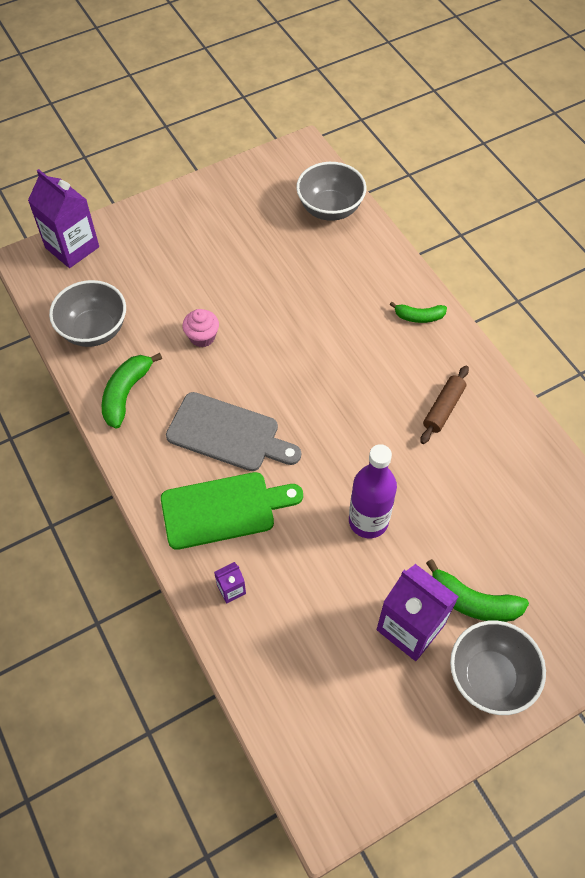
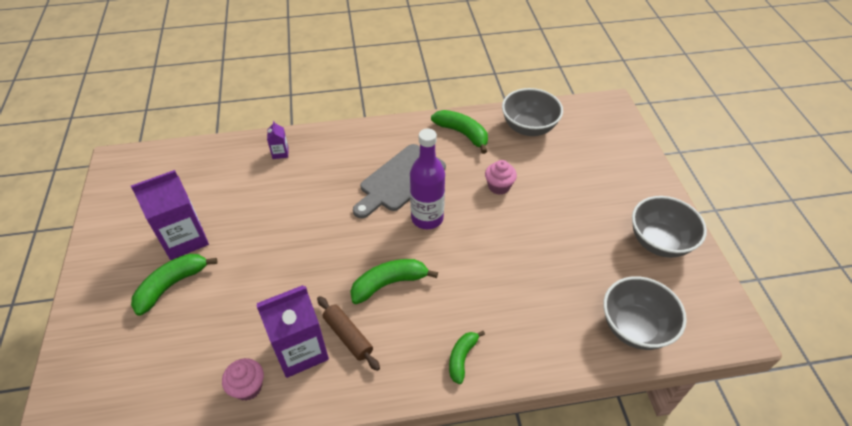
camera: 110 degrees right, 10 degrees down
purple carton [28,169,99,268] -> purple carton moved to [256,285,329,378]
green cutting board [161,472,303,550] -> none
purple bottle [349,444,397,538] -> purple bottle moved to [410,129,445,229]
grey bowl [450,620,546,715] -> grey bowl moved to [632,196,707,258]
none -> pink cupcake [222,358,264,401]
none -> green banana [350,259,438,304]

